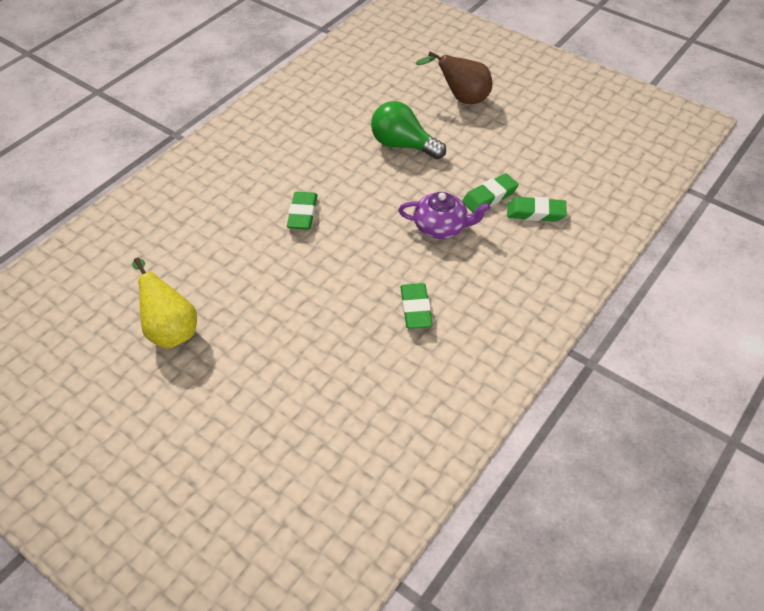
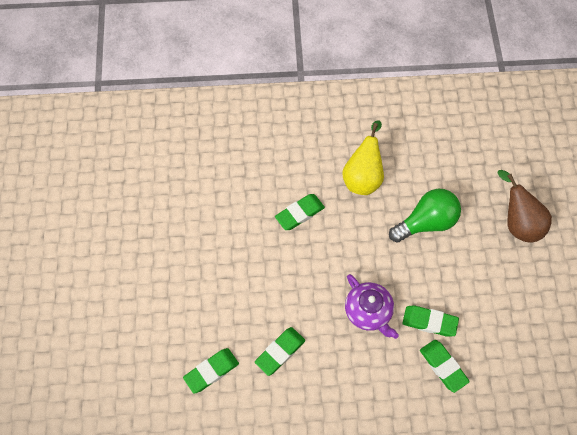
camera: 50 degrees right, 15 degrees up
yellow pear [132,258,197,349] -> yellow pear moved to [342,120,384,195]
green light bulb [371,101,446,159] -> green light bulb turned 75 degrees clockwise [389,189,461,243]
none -> green eraser [183,348,239,394]

